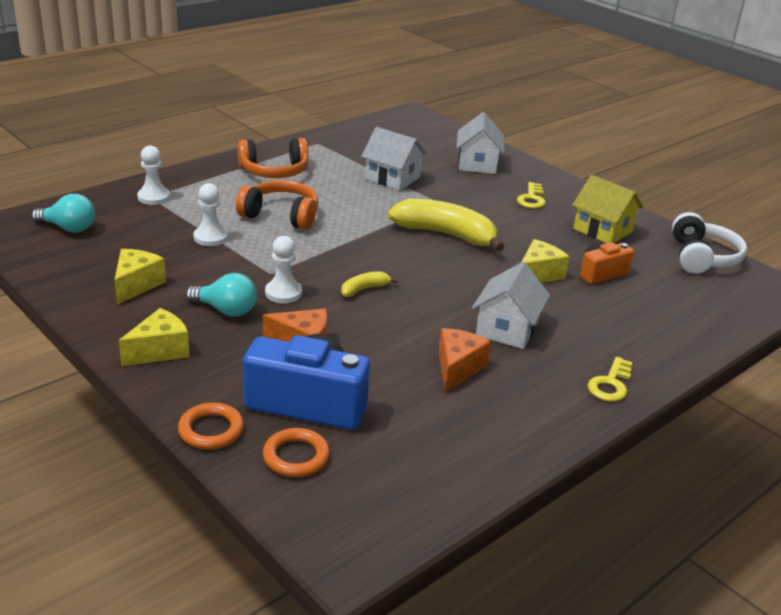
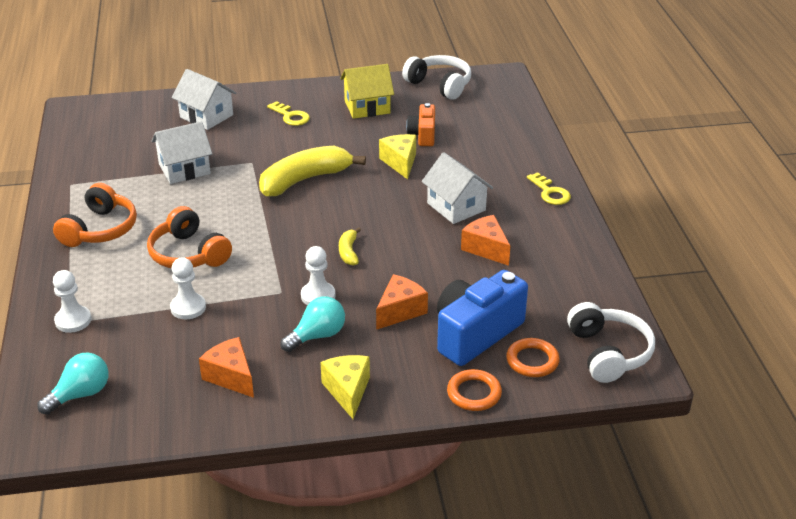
camera: 55 degrees left, 5 degrees up
yellow cheese [114,249,166,304] -> orange cheese [199,337,254,398]
orange headphones [236,180,318,230] -> orange headphones turned 90 degrees counterclockwise [147,206,232,268]
none -> white headphones [567,302,655,383]

